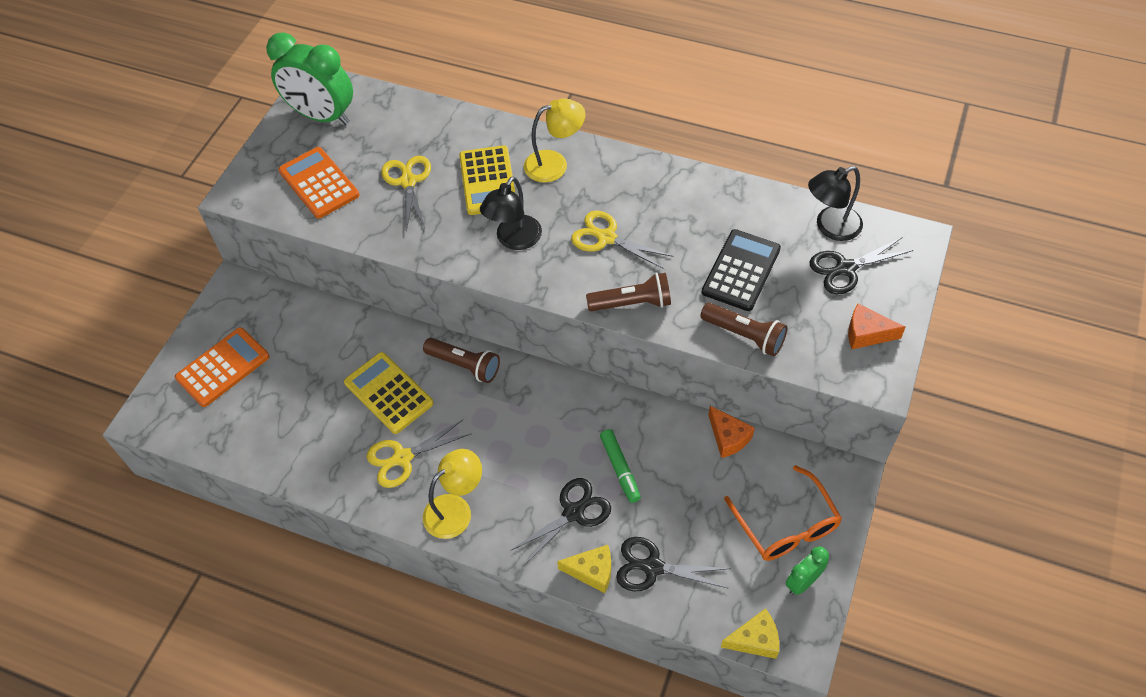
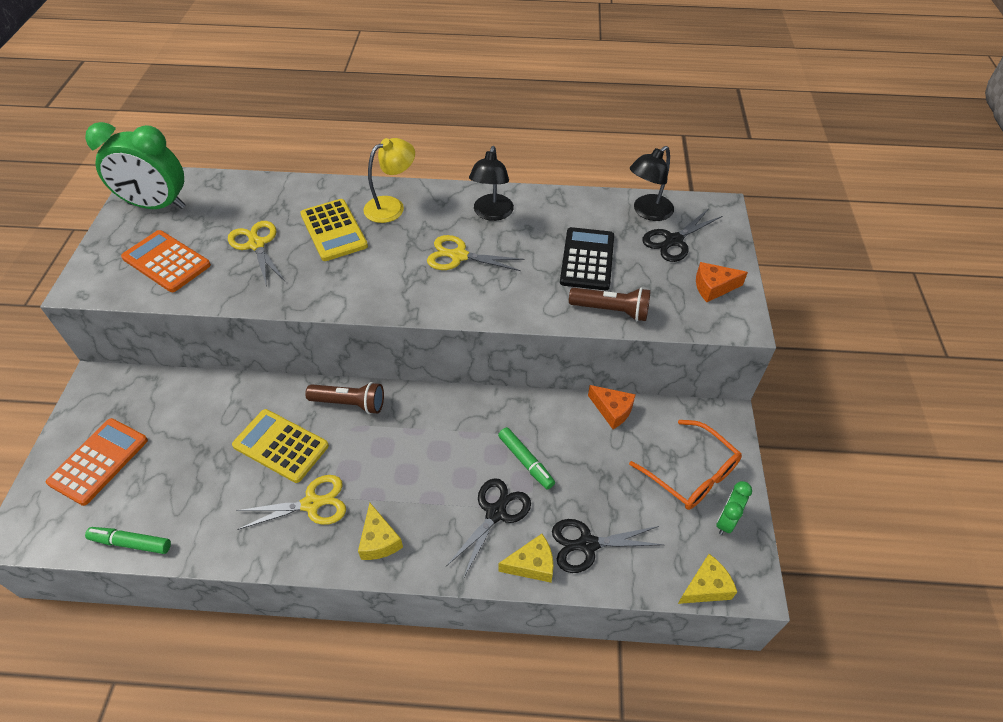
camera: 20 degrees left, 5 degrees down
yellow scissors [367,420,471,488] -> yellow scissors turned 150 degrees counterclockwise [236,475,346,530]
yellow lamp [423,449,482,539] -> yellow cheese [358,503,403,560]
black lamp [480,176,542,250] -> black lamp moved to [469,146,514,221]
brown flashlight [586,273,671,311] -> none
none -> green marker [85,527,171,554]

